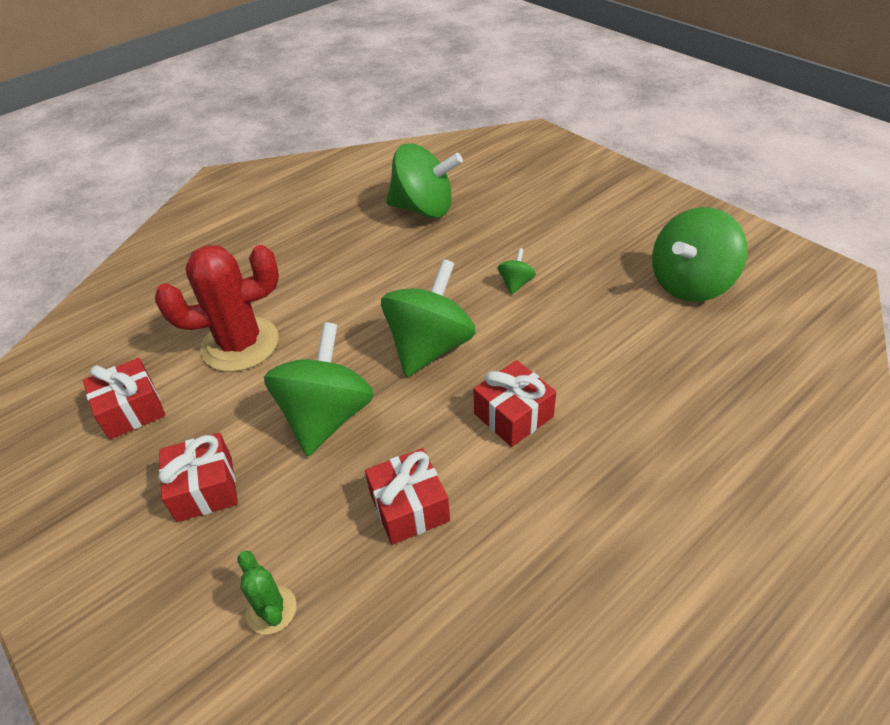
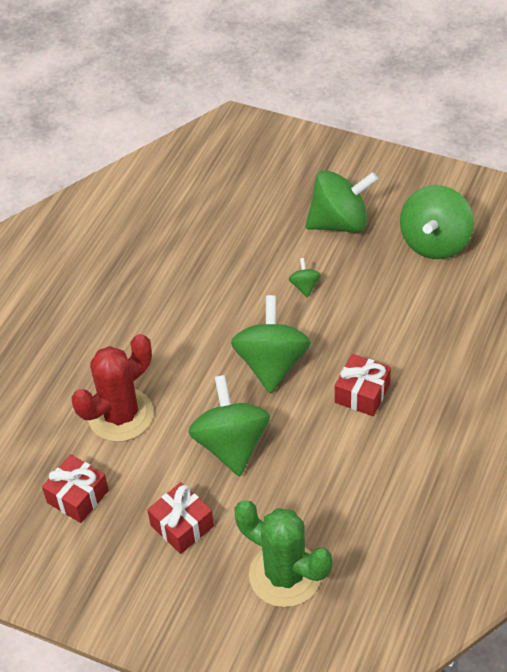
camera: 25 degrees left, 5 degrees up
green cactus [237,551,296,634] -> green cactus [234,500,332,607], size x2.13
red gift [365,448,450,545] -> none
green spinning top [386,143,463,218] -> green spinning top moved to [305,170,378,233]

